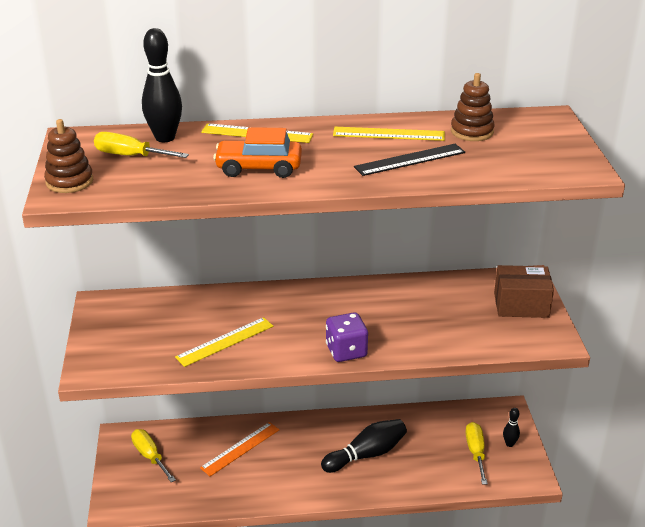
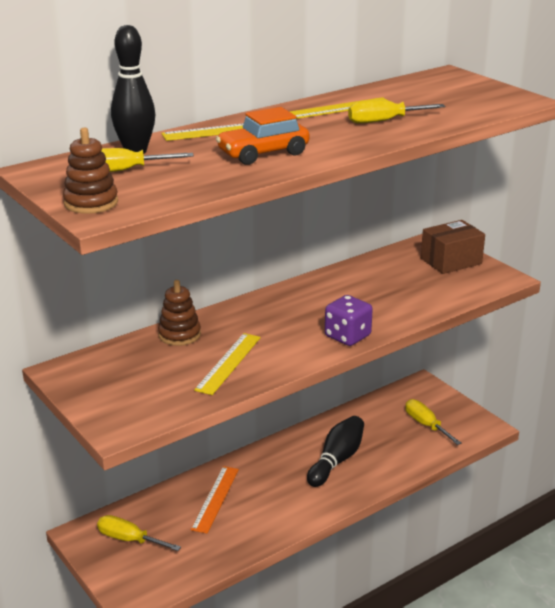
camera: 30 degrees left, 5 degrees down
black ruler [354,144,465,176] -> yellow screwdriver [348,100,445,124]
brown stacking toy [451,73,495,141] -> brown stacking toy moved to [158,280,201,346]
black bowling pin [503,408,520,447] -> none

